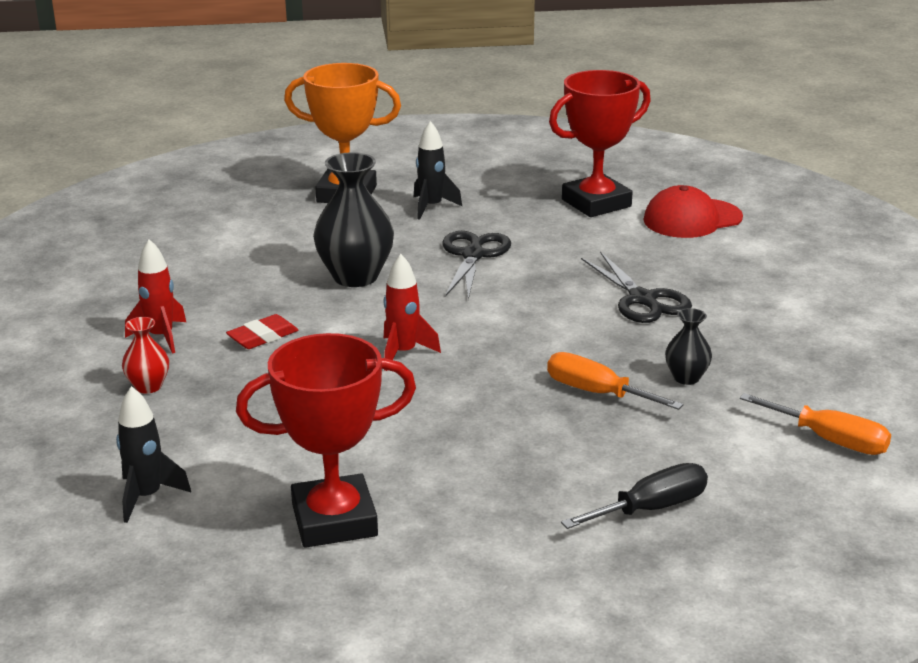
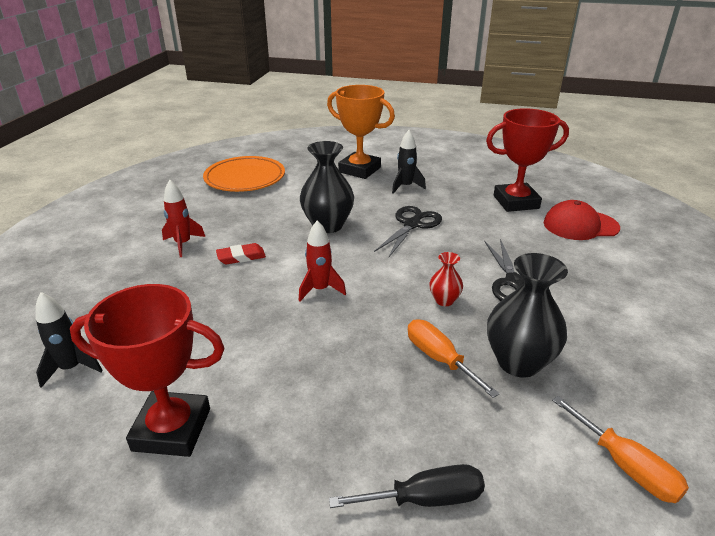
camera: 20 degrees right, 5 degrees up
red vase [122,317,169,394] -> red vase moved to [429,252,463,306]
black vase [665,308,712,385] -> black vase [487,253,568,377], size x1.96
none -> orange plate [203,156,285,192]

